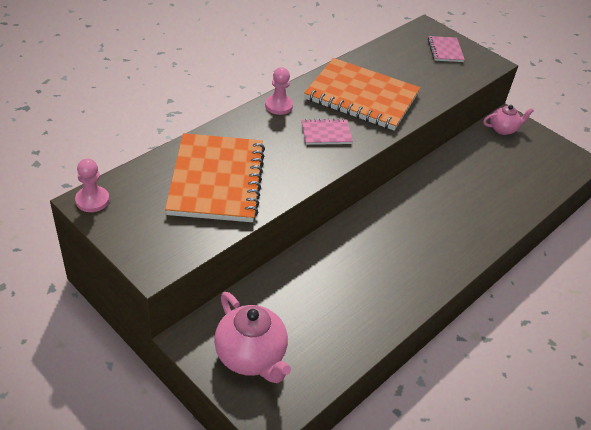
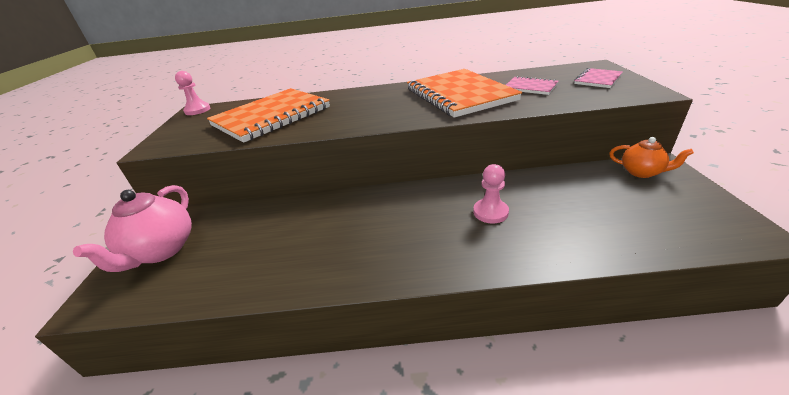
camera: 50 degrees right, 10 degrees down
pink pawn [265,67,293,115] -> pink pawn moved to [473,164,509,224]
pink notebook [301,119,353,145] -> pink notebook moved to [506,76,559,95]
pink teapot [483,105,534,135] -> orange teapot [609,137,694,178]

